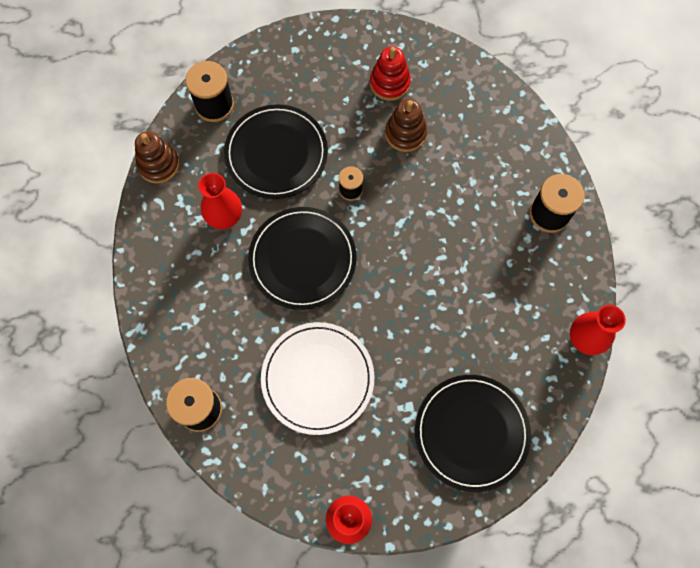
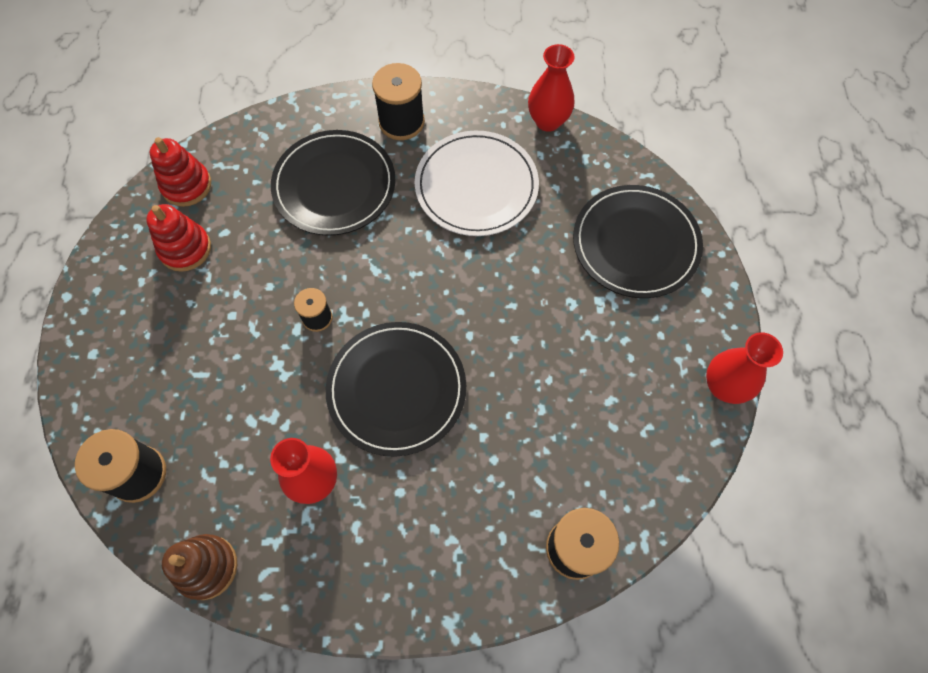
camera: 80 degrees left, 5 degrees down
black plate [224,104,328,199] -> black plate moved to [271,130,395,236]
white plate [261,322,374,435] -> white plate moved to [414,131,539,236]
brown stacking toy [385,99,427,152] -> none
none -> red stacking toy [149,137,211,207]

